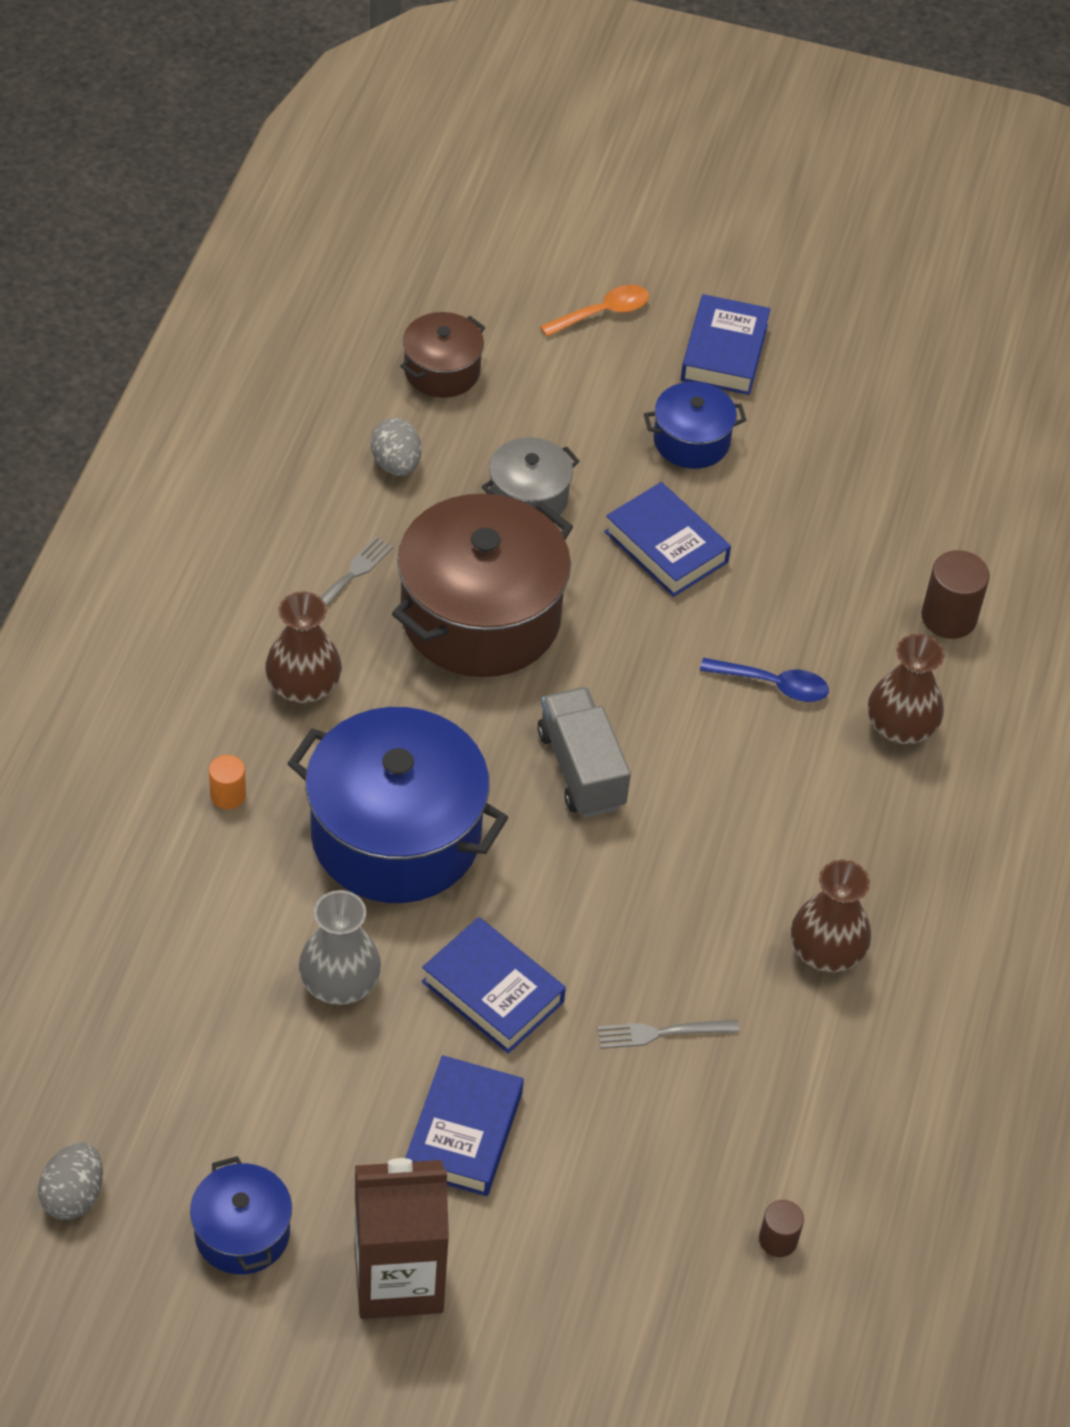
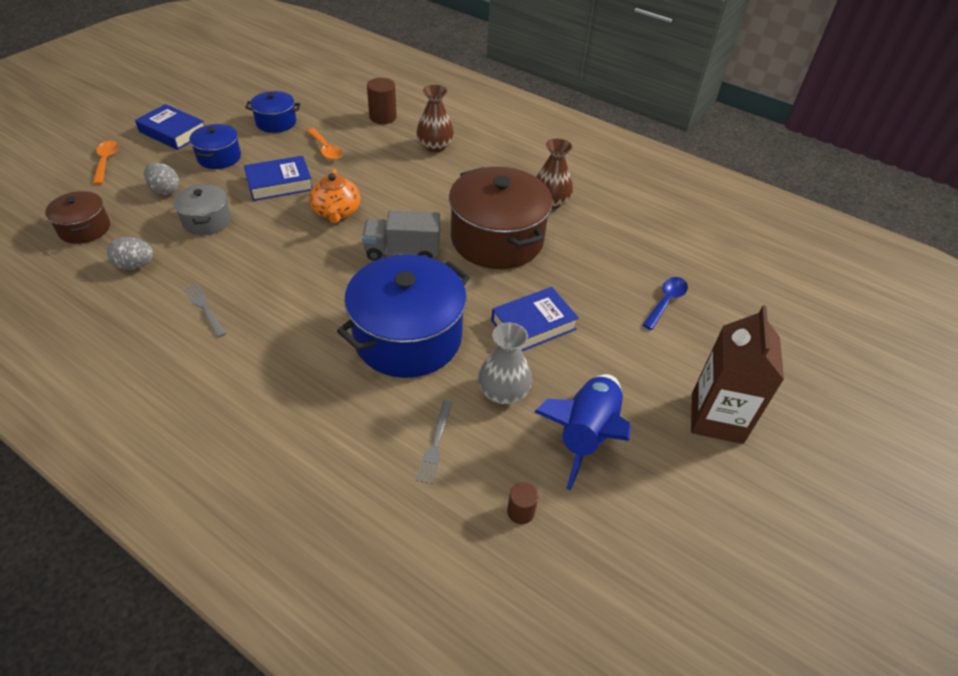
camera: 70 degrees left, 5 degrees down
grey egg [38,1142,103,1220] -> grey egg moved to [144,163,180,195]
blue pot [190,1156,292,1275] -> blue pot moved to [245,91,301,133]
orange cylinder [209,755,246,809] -> none
brown vase [265,591,342,703] -> none
brown pot [392,494,573,677] -> brown pot moved to [449,167,553,269]
blue book [405,1055,524,1196] -> none
grey fork [598,1020,739,1049] -> grey fork moved to [416,400,453,484]
blue spoon [700,658,829,702] -> blue spoon moved to [643,277,688,330]
brown cylinder [759,1200,804,1257] -> brown cylinder moved to [507,482,538,524]
none -> orange spoon [307,128,343,160]
none -> orange teapot [309,169,361,223]
none -> blue rocket [534,374,631,490]

